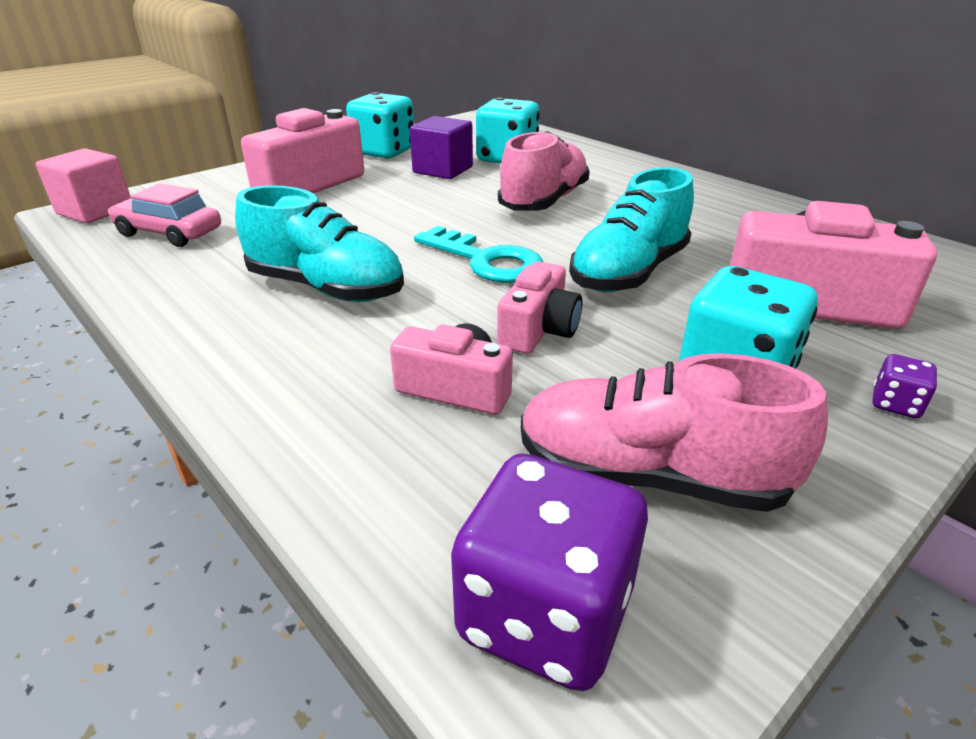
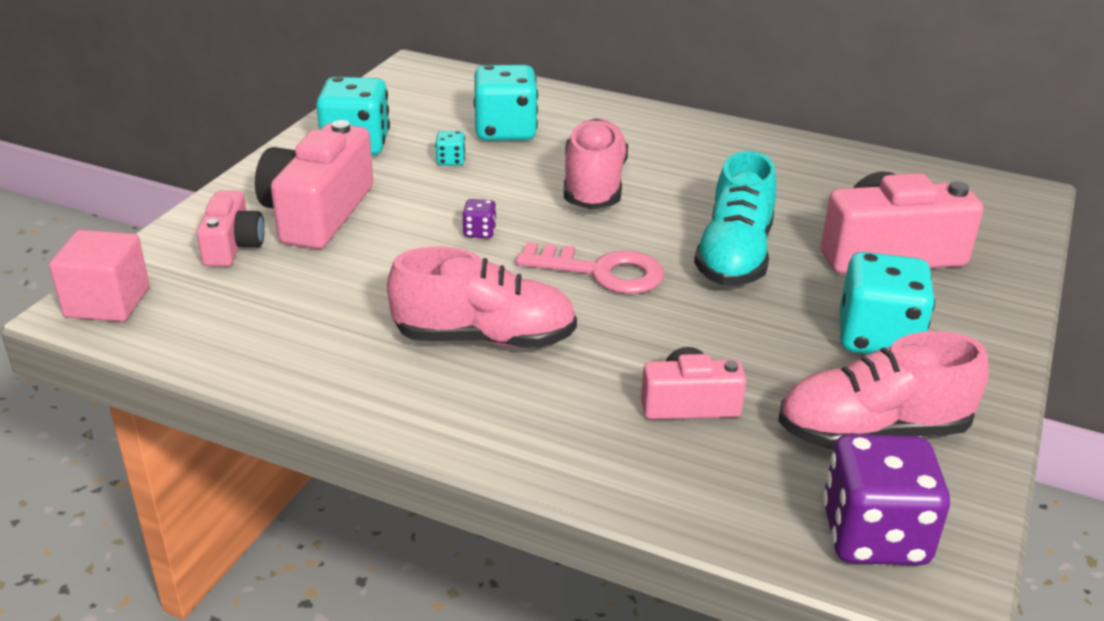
camera: 25 degrees left, 0 degrees up
pink car [108,183,221,247] -> none
turquoise shoe [235,185,404,302] -> pink shoe [387,246,577,348]
purple cube [410,116,473,179] -> turquoise dice [435,131,465,166]
turquoise key [414,226,543,283] -> pink key [516,242,664,294]
pink camera [497,261,582,354] -> pink camera moved to [197,191,265,266]
purple dice [873,354,937,418] -> purple dice moved to [462,199,497,238]

